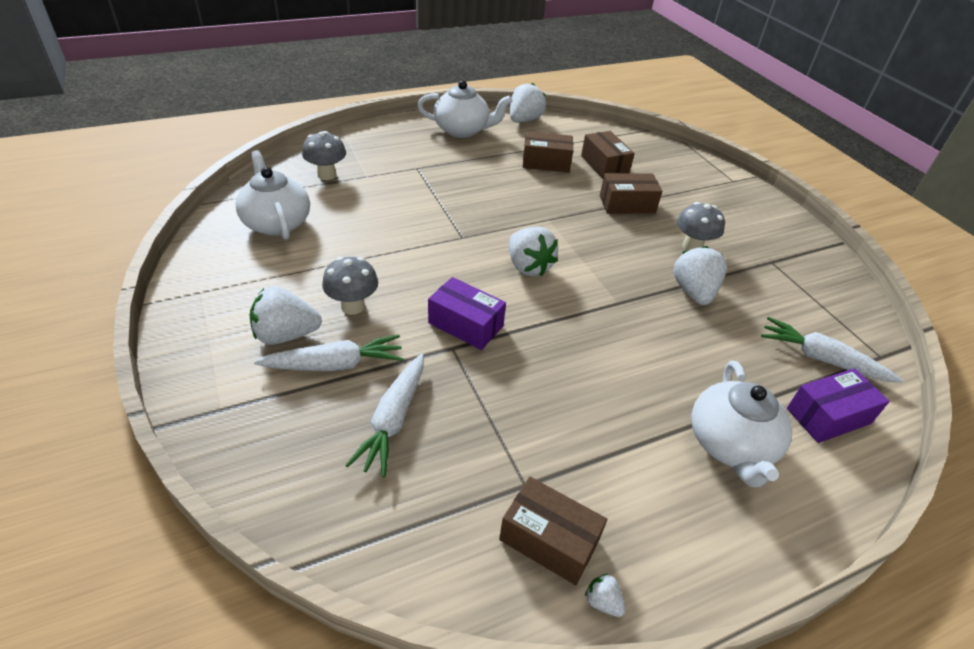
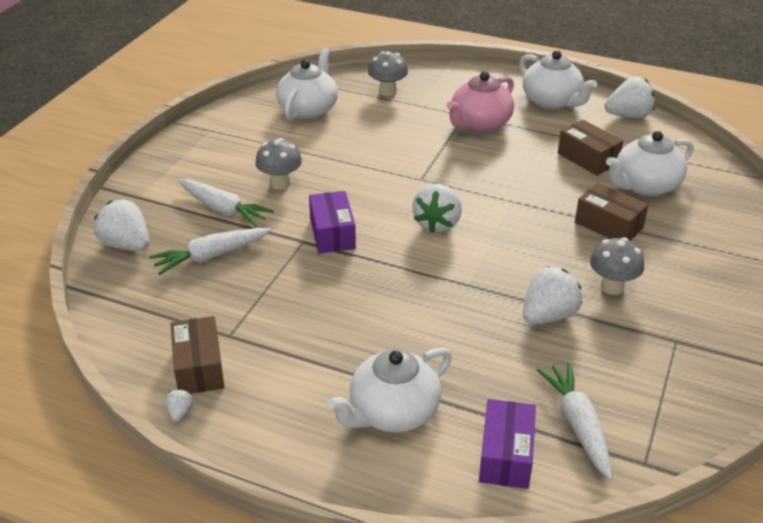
camera: 50 degrees right, 5 degrees down
white strawberry [249,286,322,345] -> white strawberry moved to [94,200,149,251]
brown box [581,131,635,178] -> white teapot [606,131,694,196]
purple box [787,368,890,443] -> purple box turned 75 degrees clockwise [479,399,536,489]
none -> pink teapot [447,72,514,132]

